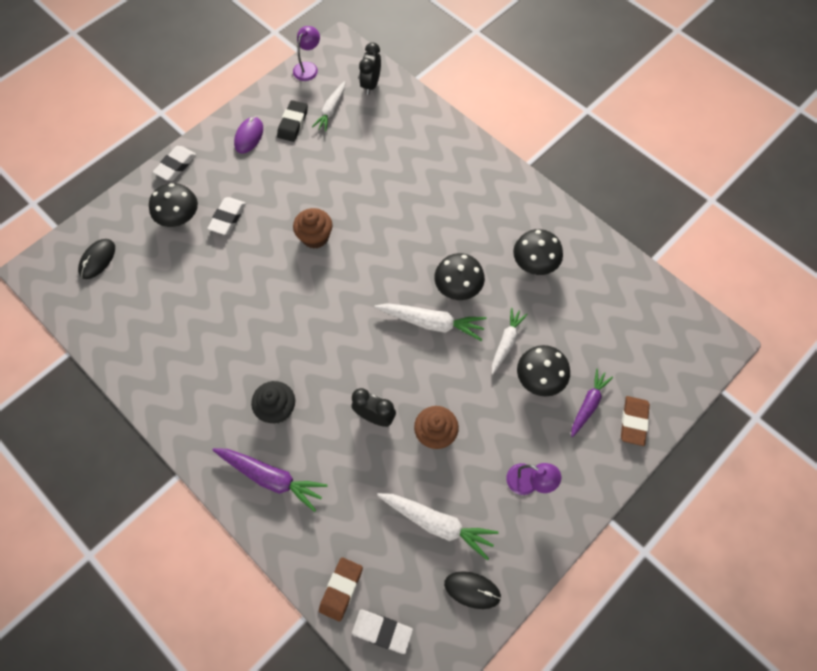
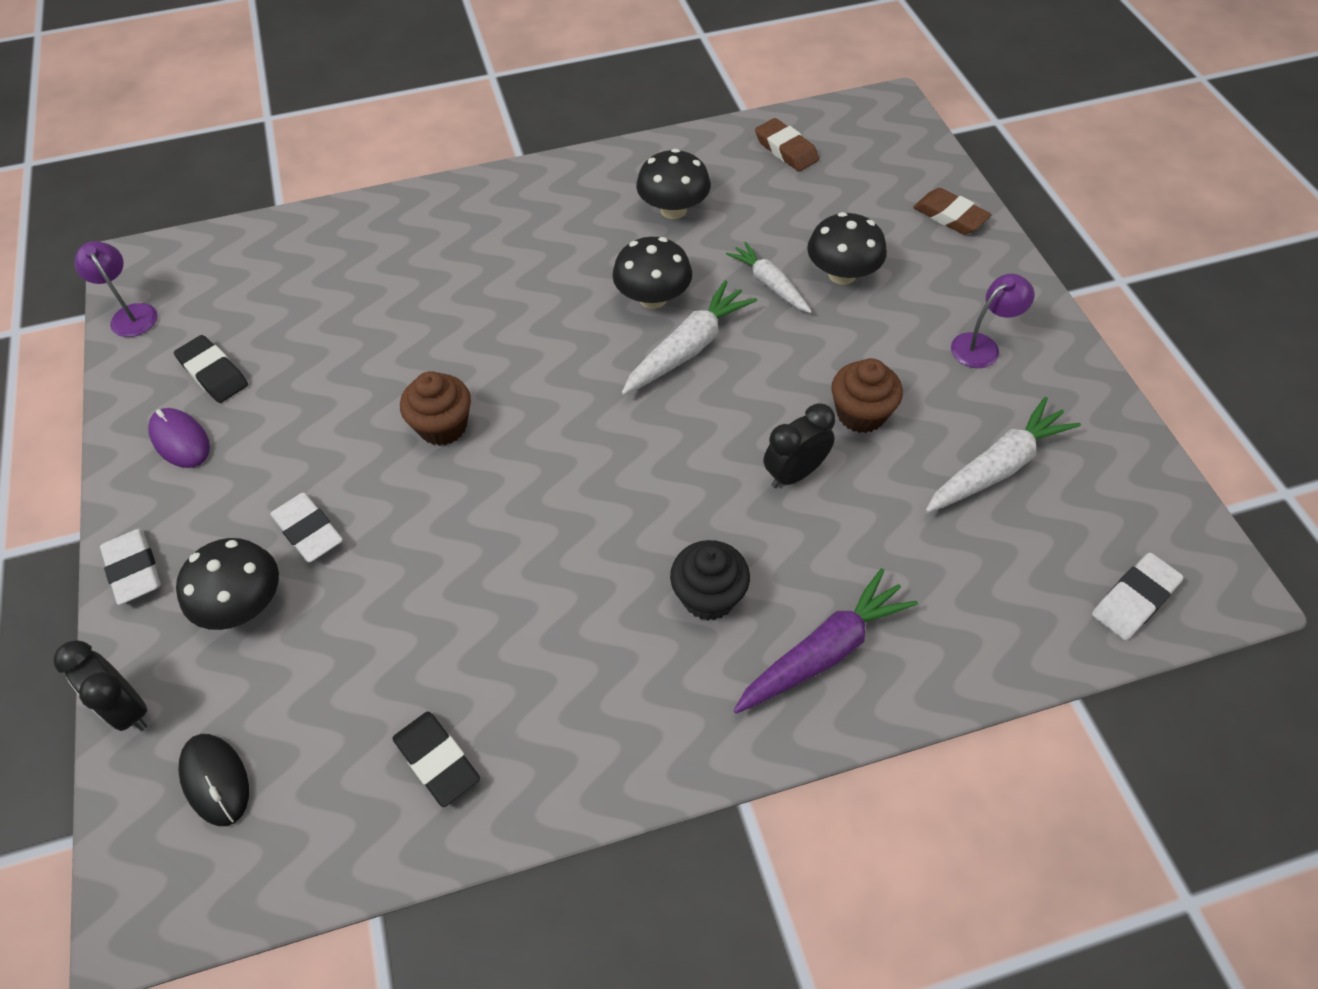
camera: 60 degrees left, 10 degrees down
white carrot [312,81,345,132] -> none
brown eraser [319,557,363,622] -> brown eraser moved to [755,118,819,171]
black clock [359,42,381,95] -> black clock moved to [54,640,147,731]
black mouse [444,571,501,609] -> none
purple carrot [571,369,613,437] -> none
none -> black eraser [392,712,480,807]

